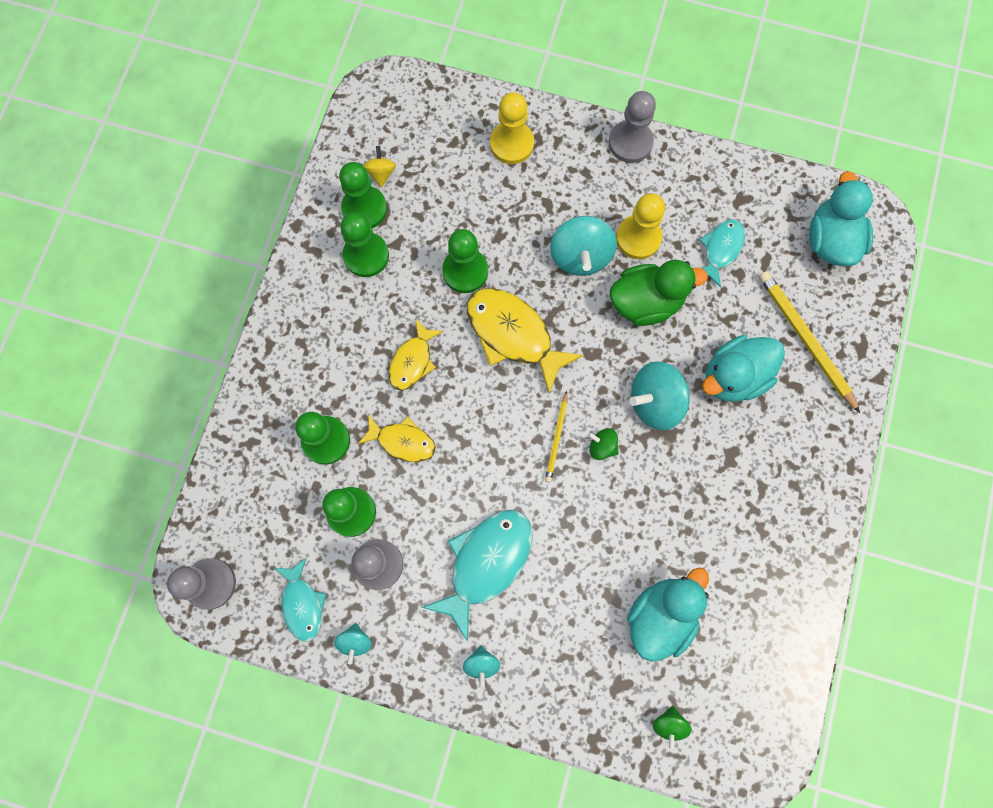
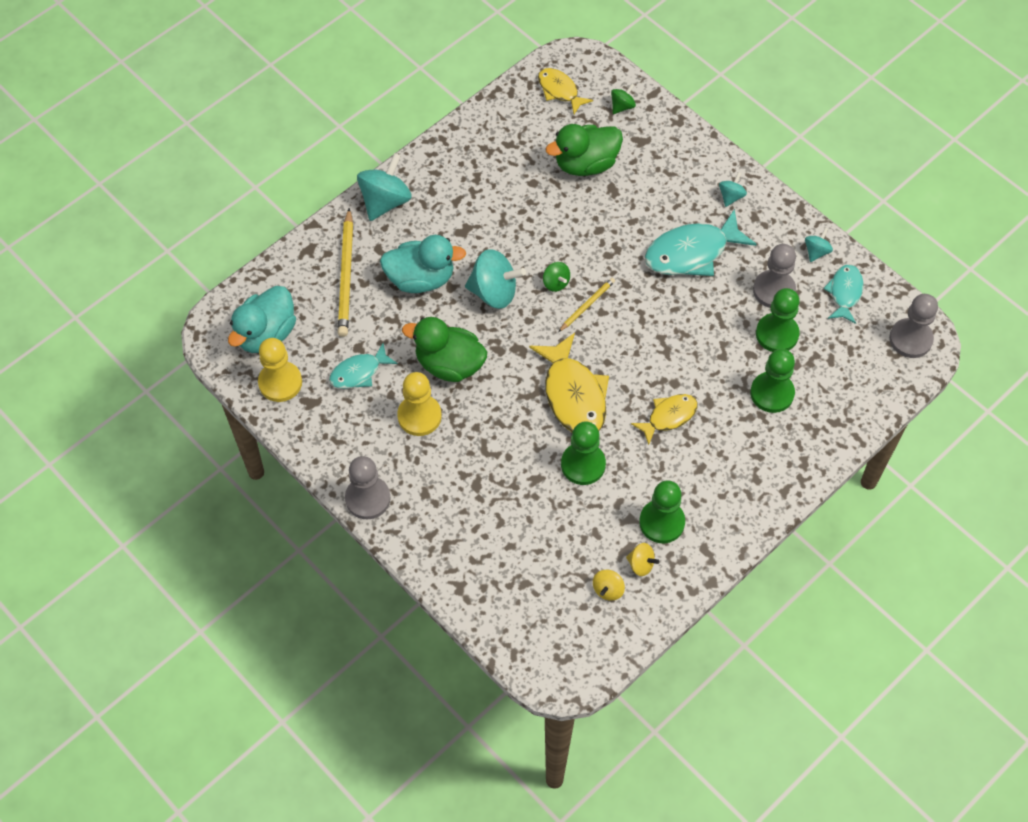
camera: 150 degrees left, 15 degrees down
green pawn [339,162,387,228] -> yellow spinning top [626,543,660,576]
yellow fish [358,414,435,462] -> yellow fish moved to [538,68,593,114]
yellow pawn [490,92,534,164] -> yellow pawn moved to [258,338,302,402]
turquoise spinning top [550,216,617,276] -> turquoise spinning top moved to [357,153,412,221]
turquoise duck [627,567,709,662] -> green duck [546,124,623,176]

